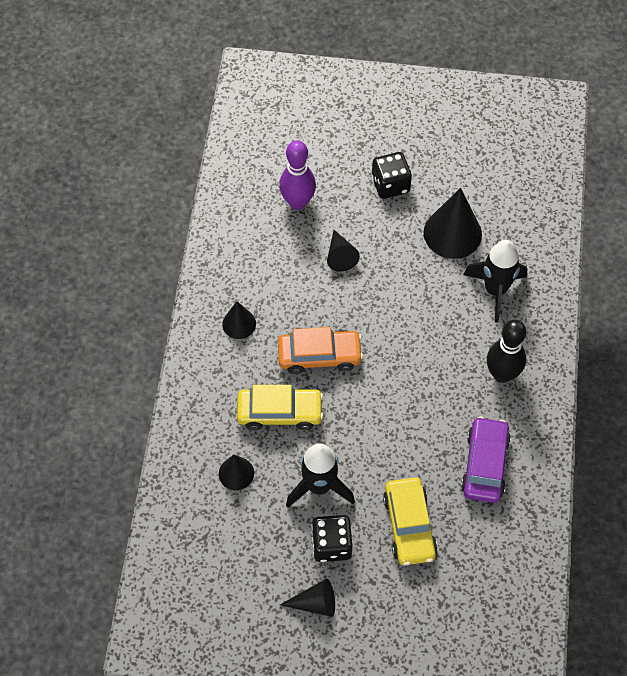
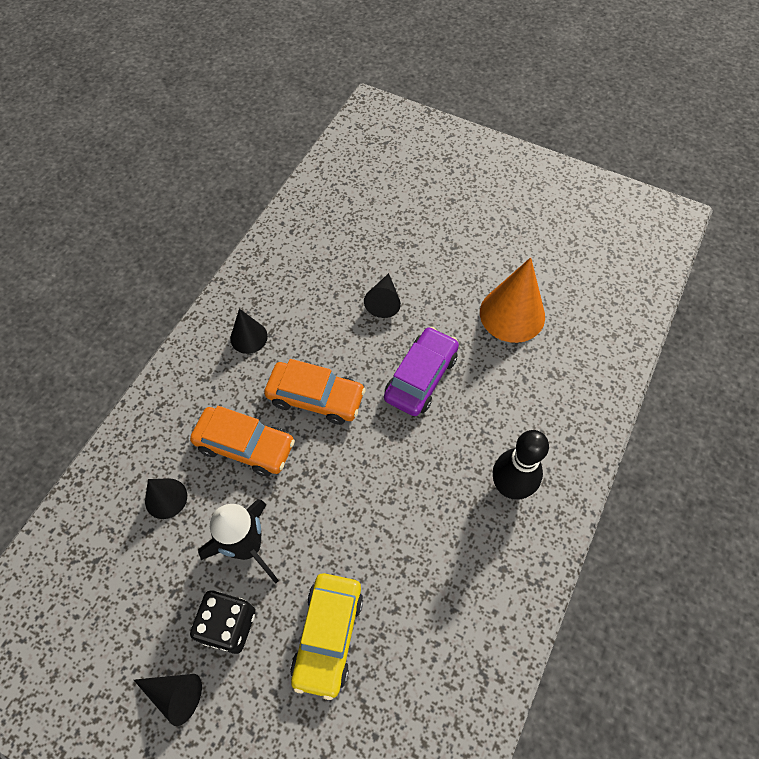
camera: 20 degrees right, 0 degrees up
yellow car [237,385,323,430] -> orange car [190,406,295,476]
purple bowling pin [279,140,316,210] -> none
black dice [372,152,412,199] -> none
black cone [424,188,482,259] -> orange cone [480,257,545,343]
purple car [461,416,511,503] -> purple car moved to [384,327,459,416]
black rocket [464,240,527,322] -> none

